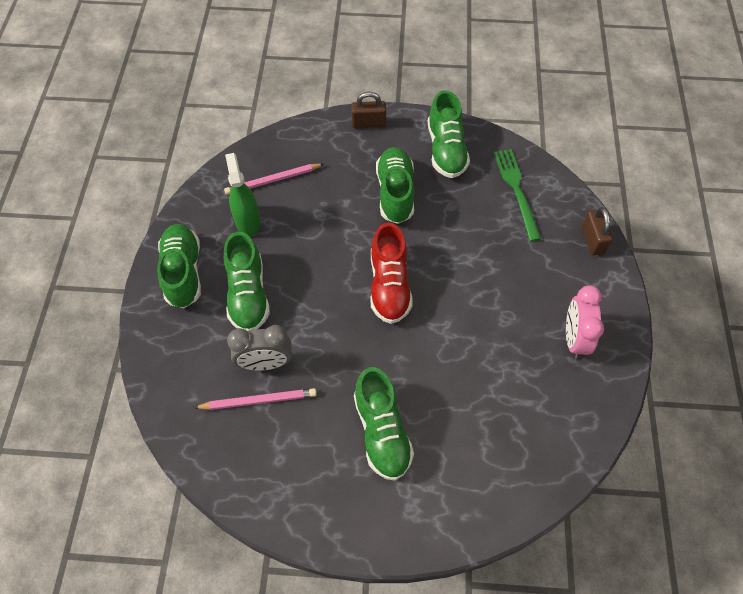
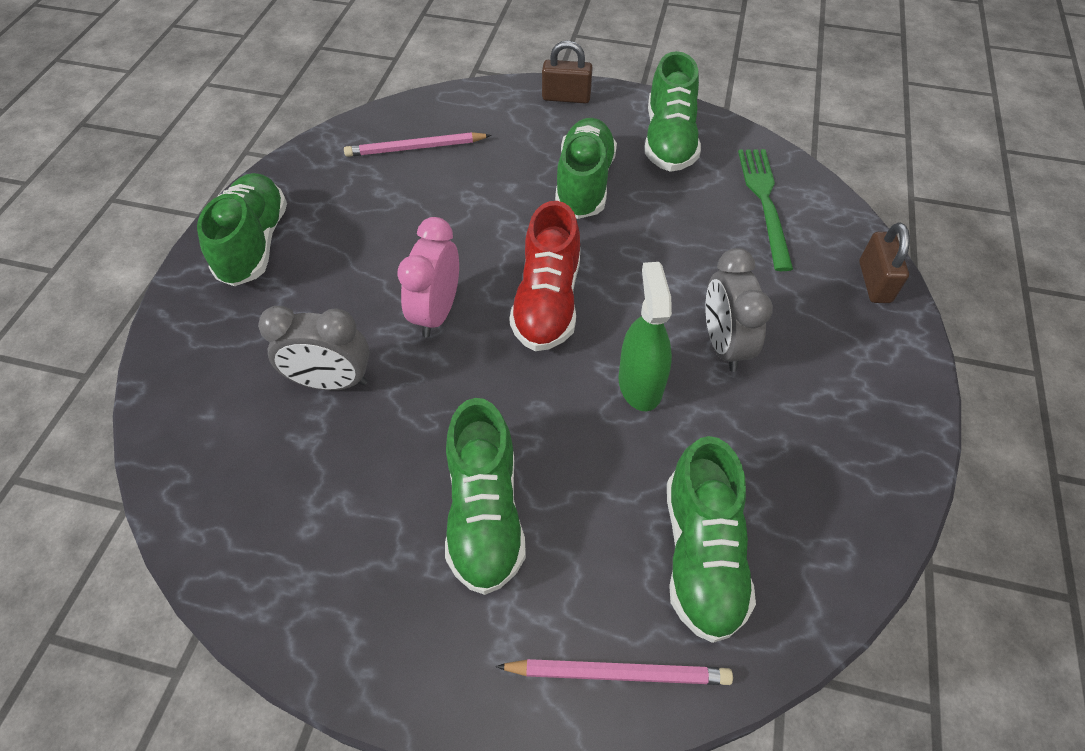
camera: 10 degrees right, 5 degrees down
pink pencil [193,388,317,410] -> pink pencil moved to [496,659,733,685]
green shoe [223,232,270,331] -> green shoe moved to [667,436,756,643]
green spray bottle [225,153,261,236] -> green spray bottle moved to [618,262,672,411]
pink clock [566,286,604,359] -> pink clock moved to [397,217,459,338]
none -> grey clock [705,248,773,372]

